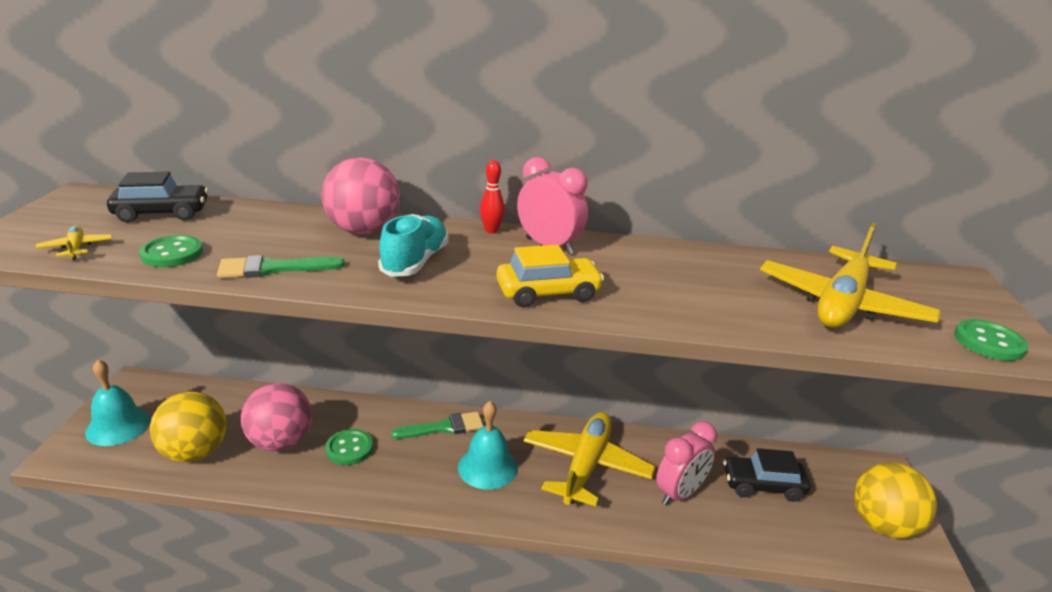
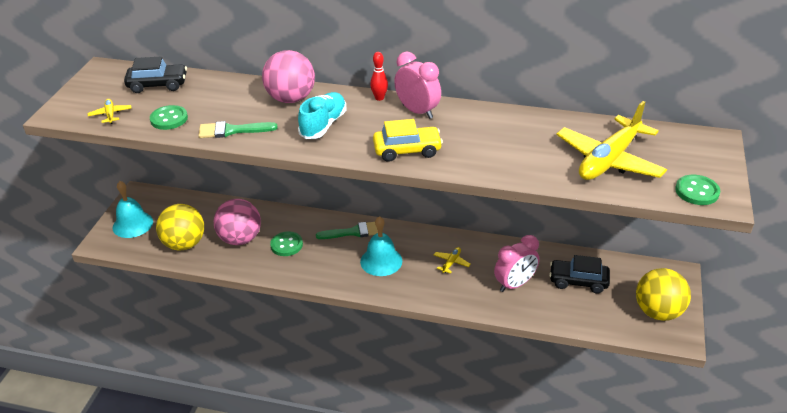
camera: 10 degrees right, 10 degrees up
yellow plane [523,412,655,506] -> yellow plane [434,247,471,274], size x0.41

